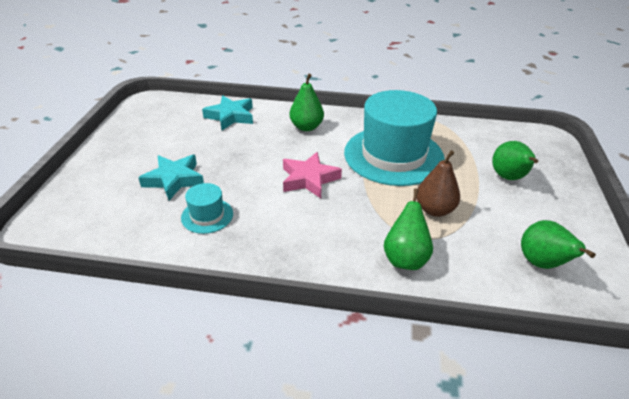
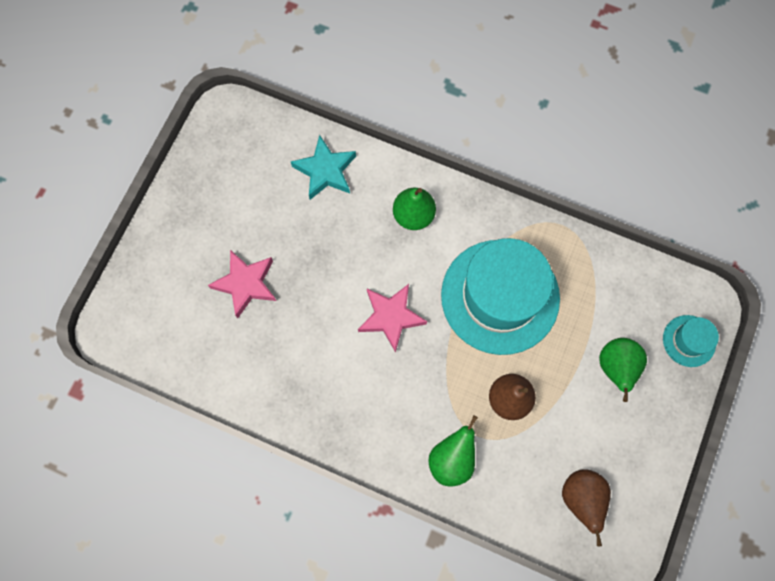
camera: 15 degrees right, 35 degrees up
turquoise star [138,155,204,200] -> pink star [208,250,276,318]
turquoise hat [181,183,233,234] -> turquoise hat moved to [663,315,719,367]
green pear [521,220,596,269] -> brown pear [562,469,611,546]

